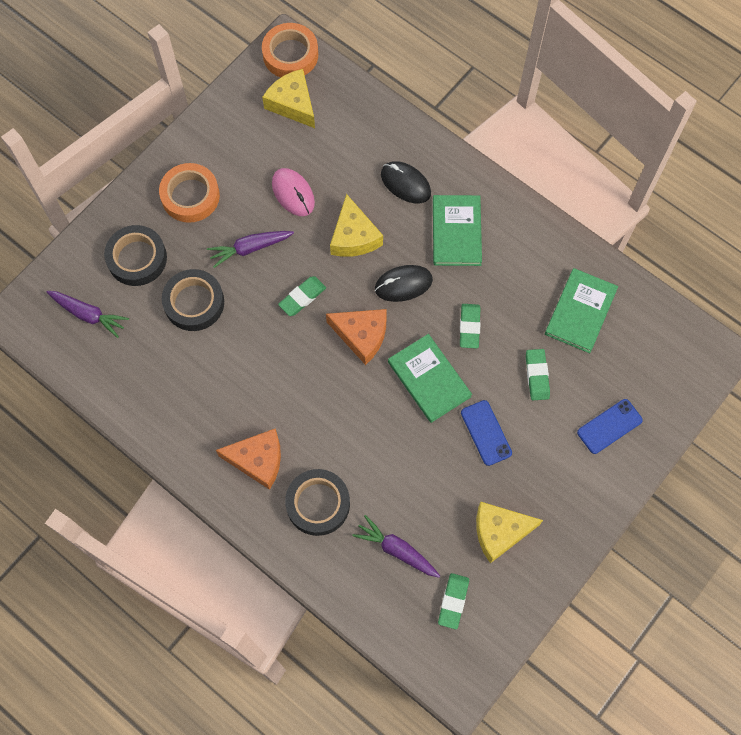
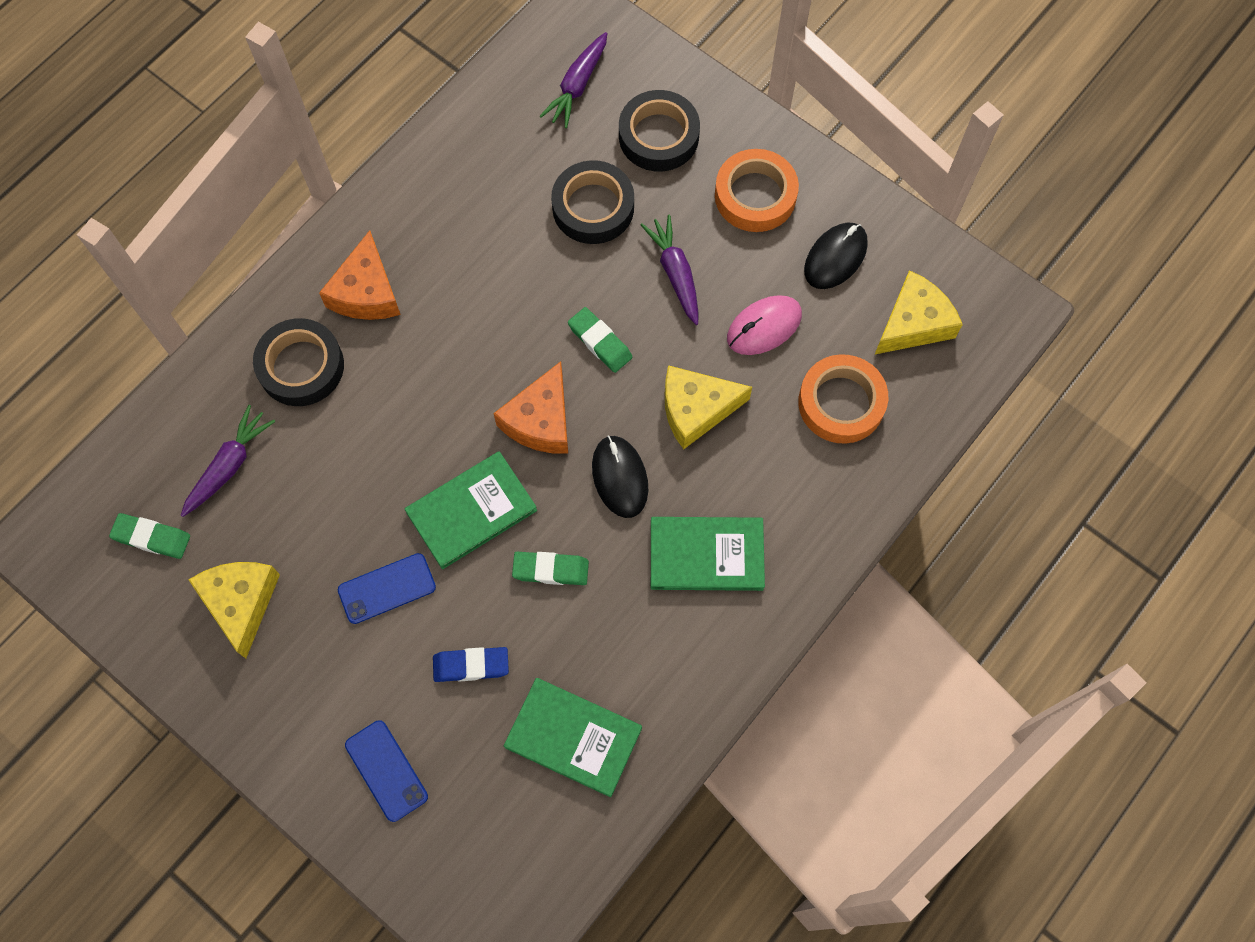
camera: 90 degrees right, 0 degrees up
orange tape [262,23,318,78] -> orange tape moved to [798,354,888,444]
black mouse [381,161,431,203] -> black mouse moved to [804,222,868,289]
green eraser [526,349,550,400] -> blue eraser [433,647,509,682]

